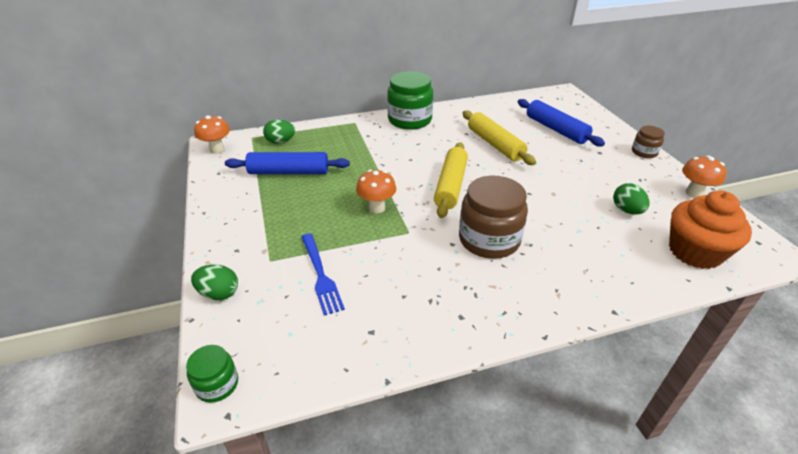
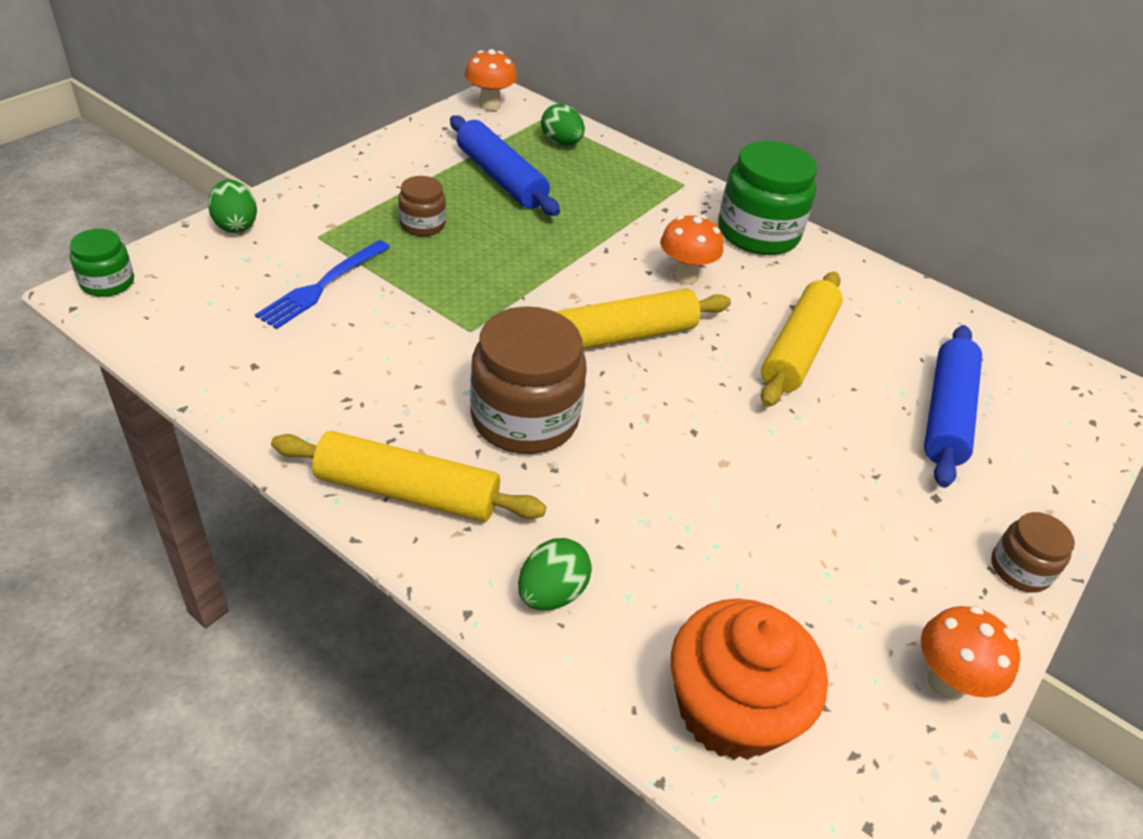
camera: 50 degrees right, 5 degrees up
orange mushroom [356,170,396,213] -> orange mushroom moved to [660,215,723,285]
green egg [613,183,650,214] -> green egg moved to [518,538,592,610]
none -> yellow rolling pin [271,431,546,522]
none -> brown jar [399,176,446,236]

